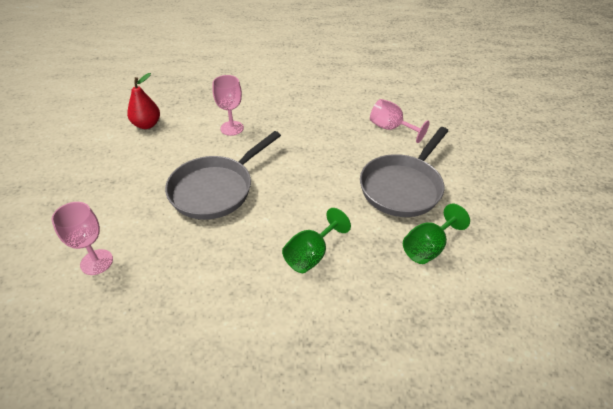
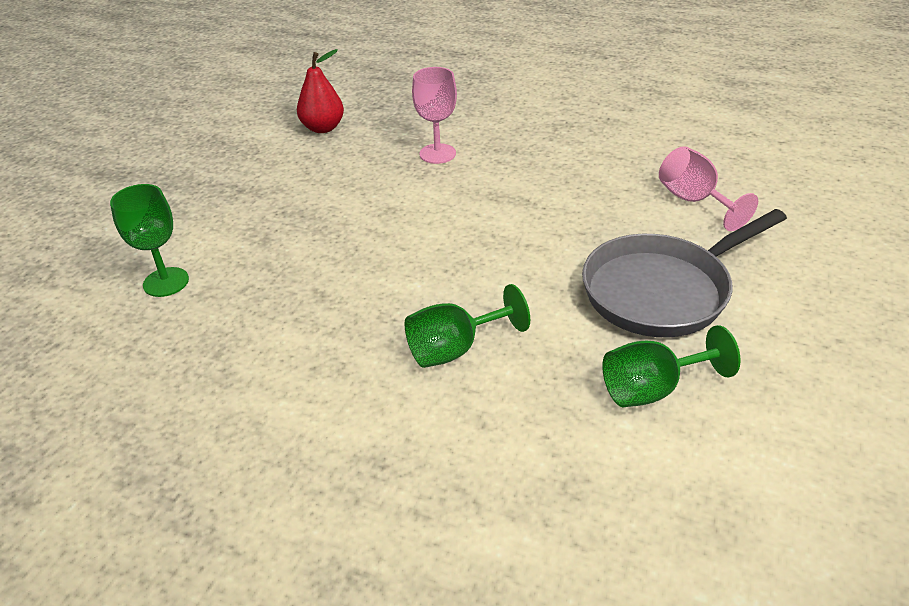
camera: 25 degrees right, 5 degrees down
pink goblet [52,202,113,275] -> green goblet [110,184,189,297]
grey pan [165,131,281,220] -> none

